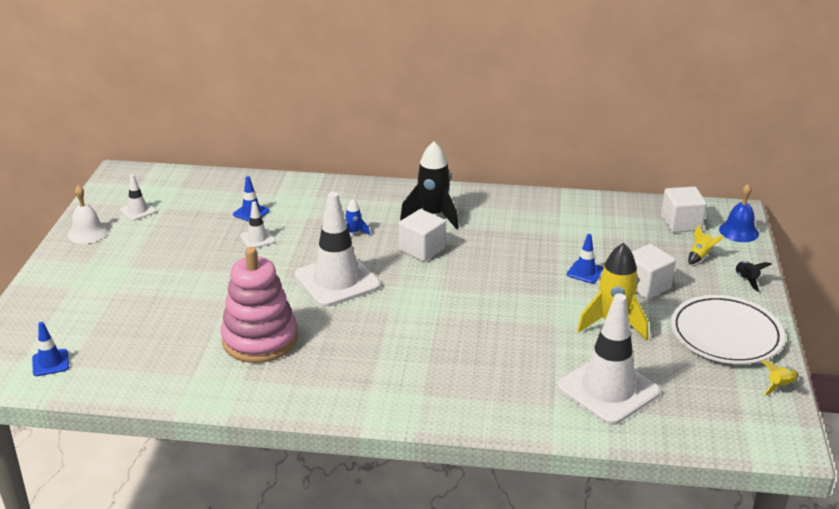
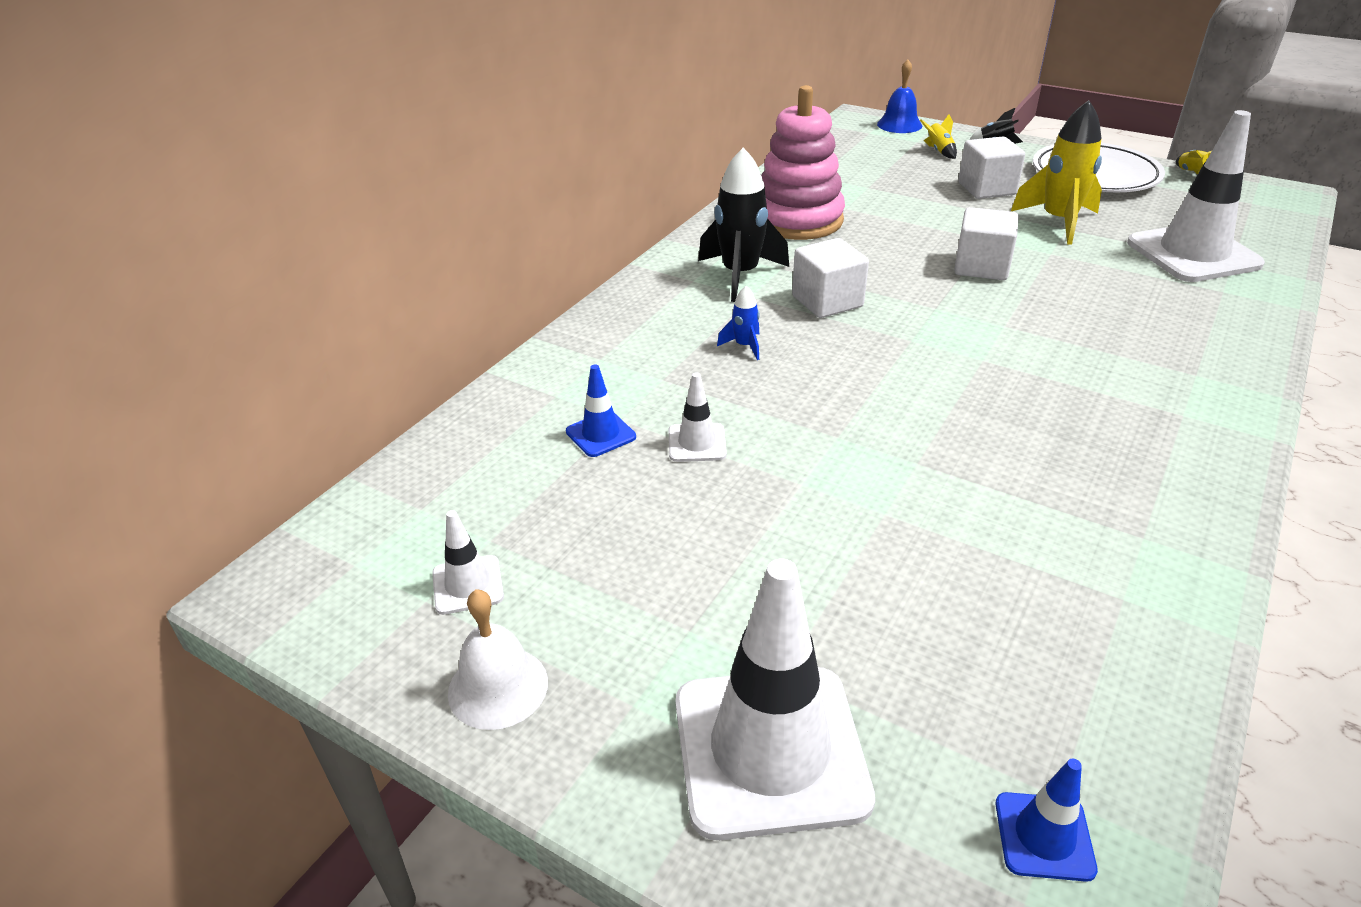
camera: 65 degrees left, 5 degrees up
pink stacking toy [221,247,298,363] -> pink stacking toy moved to [761,85,845,240]
white traffic cone [294,192,380,307] -> white traffic cone moved to [676,559,875,840]
blue traffic cone [567,234,603,284] -> none
white cube [661,187,707,233] -> white cube moved to [954,207,1018,280]

